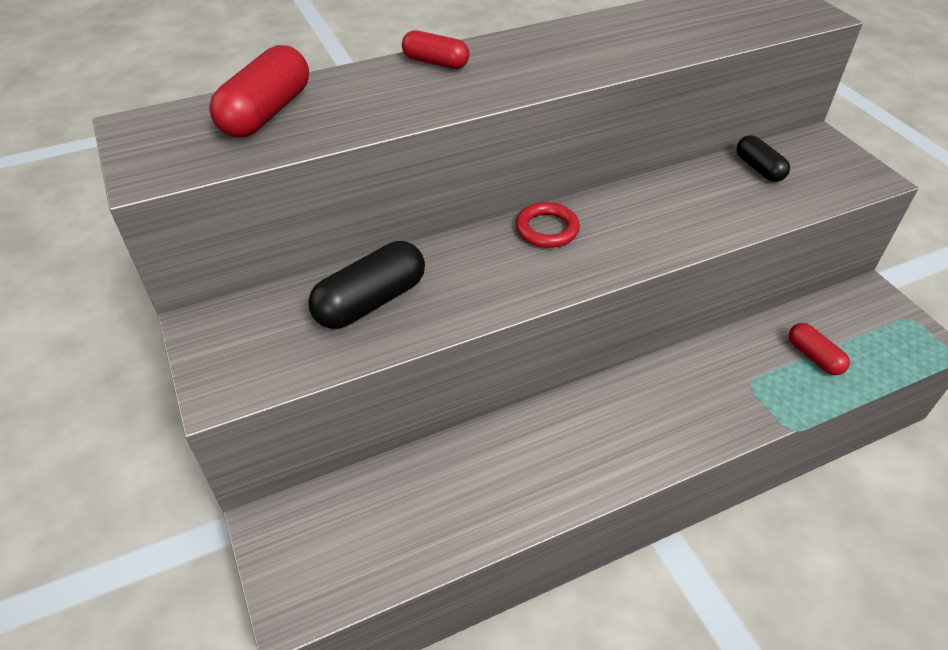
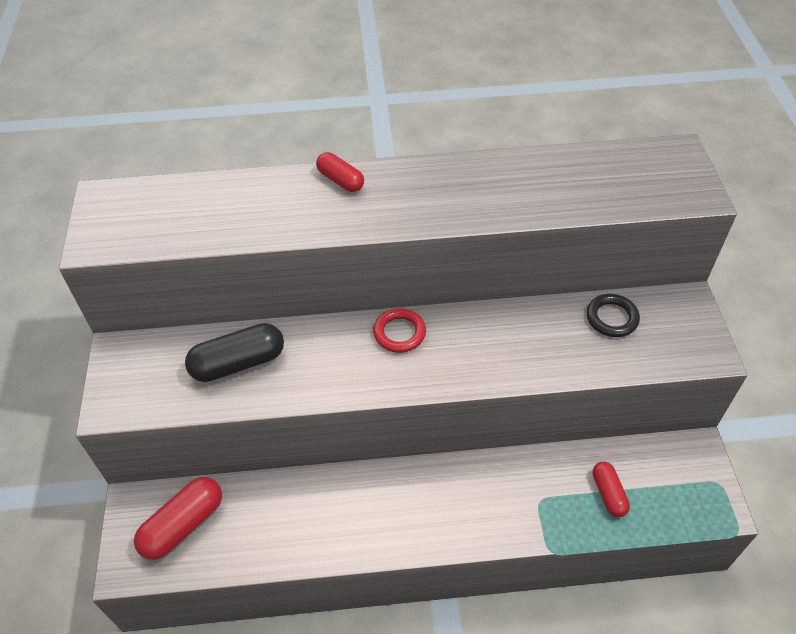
camera: 20 degrees right, 5 degrees up
red capsule [209,45,309,138] -> red capsule moved to [134,477,222,560]
black capsule [736,135,790,182] -> black ring [586,294,640,337]

